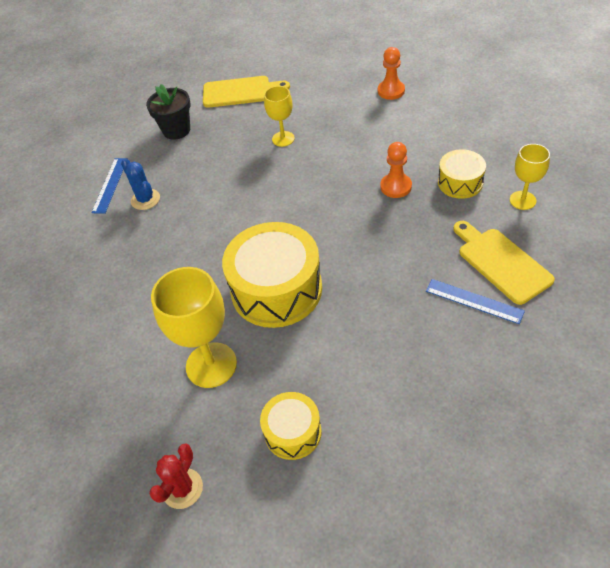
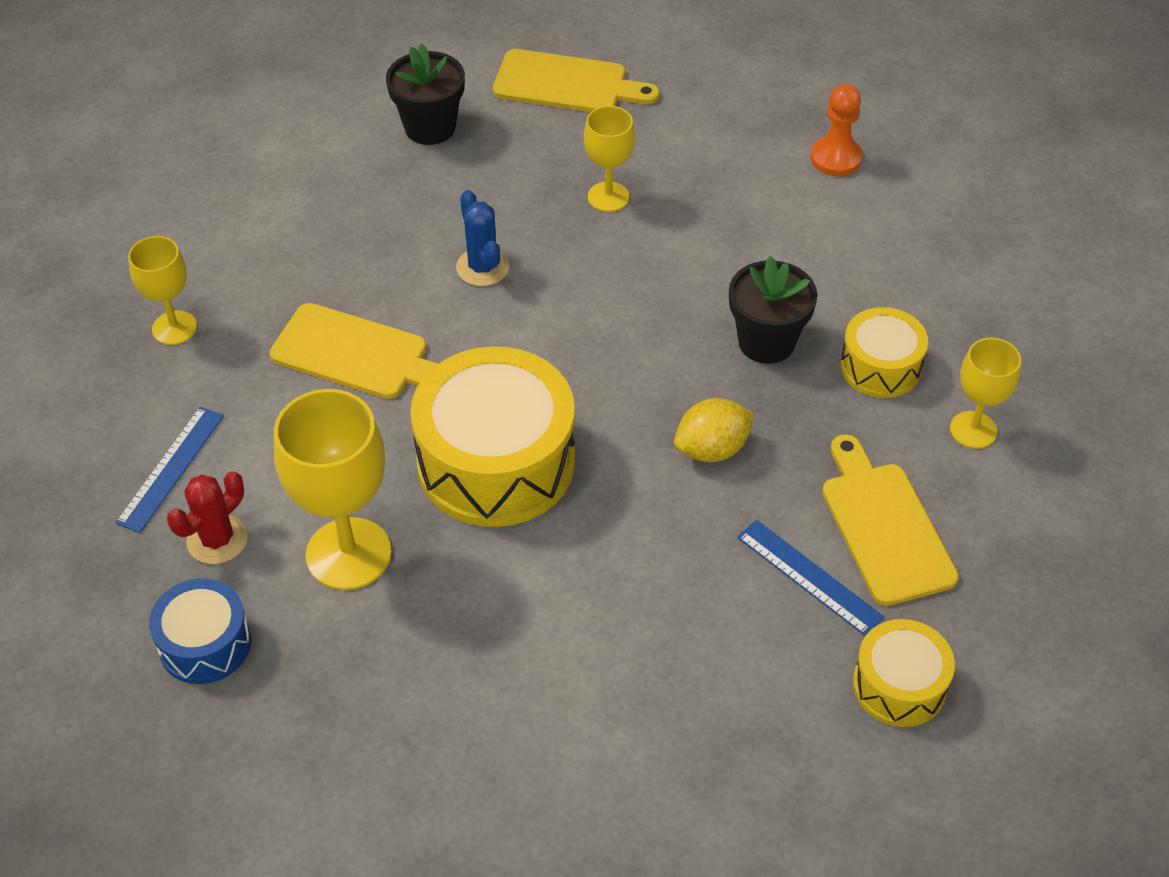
camera: 10 degrees right, 0 degrees up
blue ruler [91,158,128,214] -> blue ruler moved to [115,407,224,533]
blue cactus [121,158,160,210] -> blue cactus moved to [456,190,510,286]
red cactus [149,443,203,509] -> red cactus moved to [167,471,248,564]
yellow drum [260,392,322,460] -> yellow drum moved to [853,619,955,727]
orange pawn [380,142,412,198] -> black flower pot [729,256,817,364]
none -> yellow goblet [128,236,197,345]
none -> blue drum [149,578,251,684]
none -> yellow cutting board [269,303,438,399]
none -> yellow lemon [674,398,755,462]

